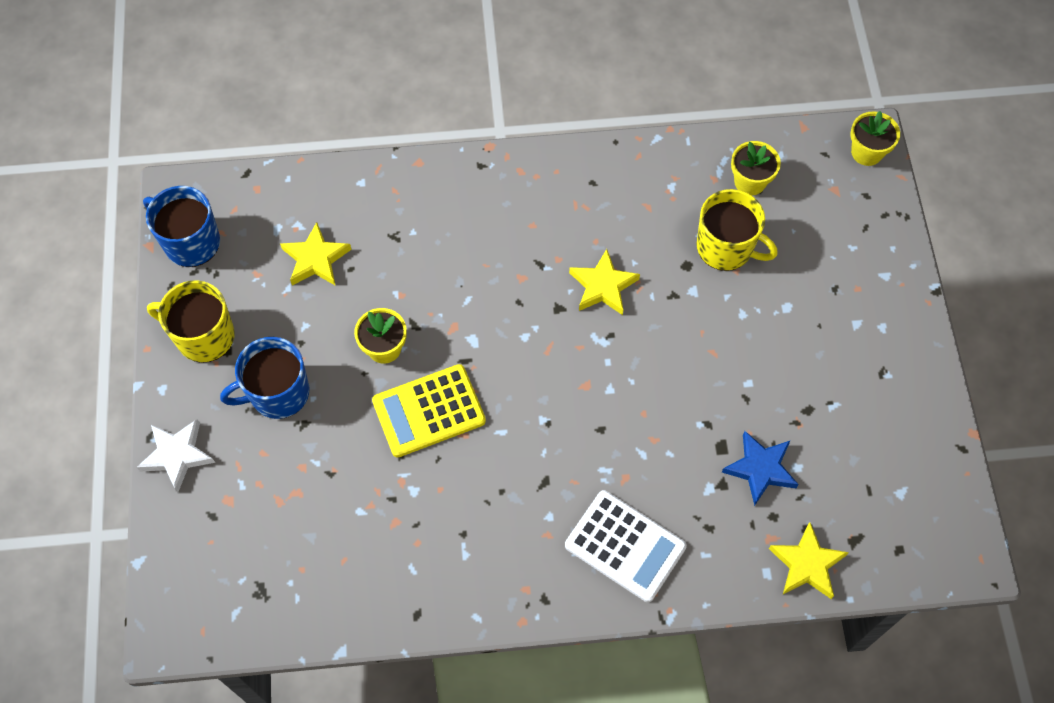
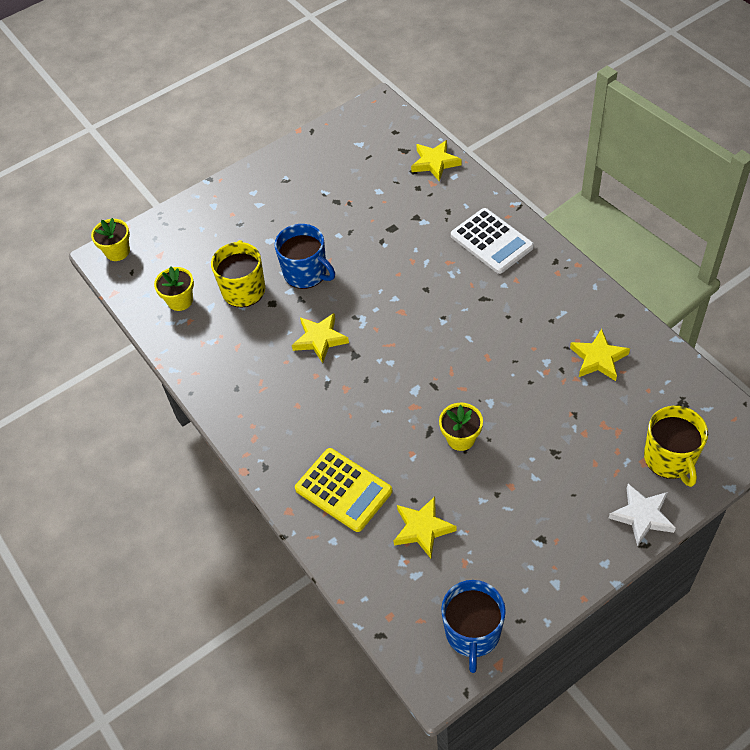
camera: 115 degrees left, 10 degrees down
yellow mug [147,280,235,363] -> yellow mug moved to [644,406,708,487]
blue mug [220,337,309,419] -> blue mug moved to [274,224,335,289]
yellow calculator [372,364,486,458] -> yellow calculator moved to [295,448,392,532]
white calculator [565,490,687,602] -> white calculator turned 135 degrees clockwise [451,208,534,274]
blue star [722,431,799,506] -> none
none -> yellow star [570,329,630,381]

